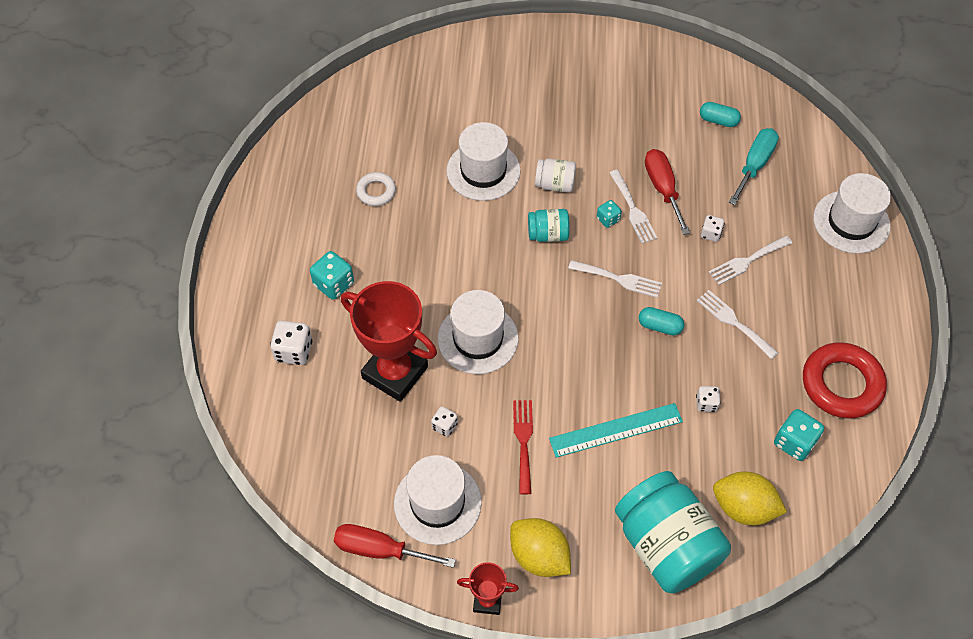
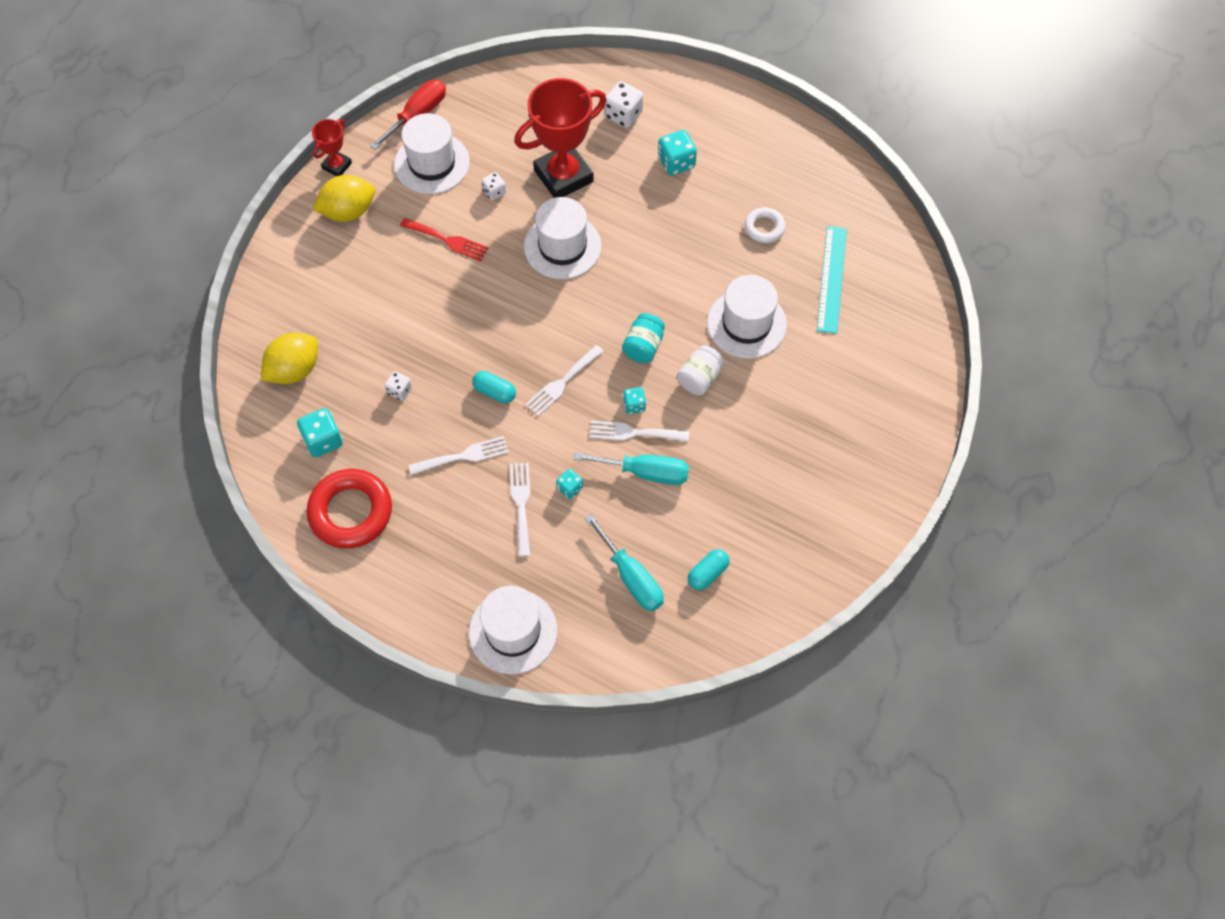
camera: 115 degrees right, 5 degrees up
turquoise ruler [549,403,683,458] -> turquoise ruler moved to [817,226,847,334]
turquoise jar [615,471,731,594] -> none
turquoise capsule [639,307,684,336] -> turquoise capsule turned 75 degrees clockwise [472,371,516,403]
red screwdriver [645,149,690,235] -> turquoise screwdriver [574,452,689,485]
white dice [701,215,725,242] -> turquoise dice [556,469,583,499]

